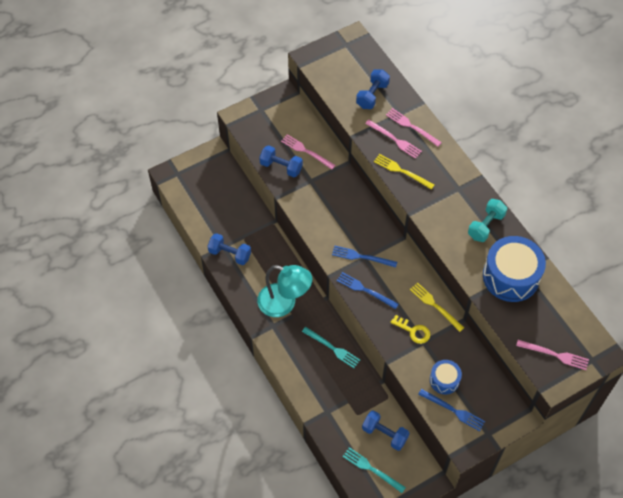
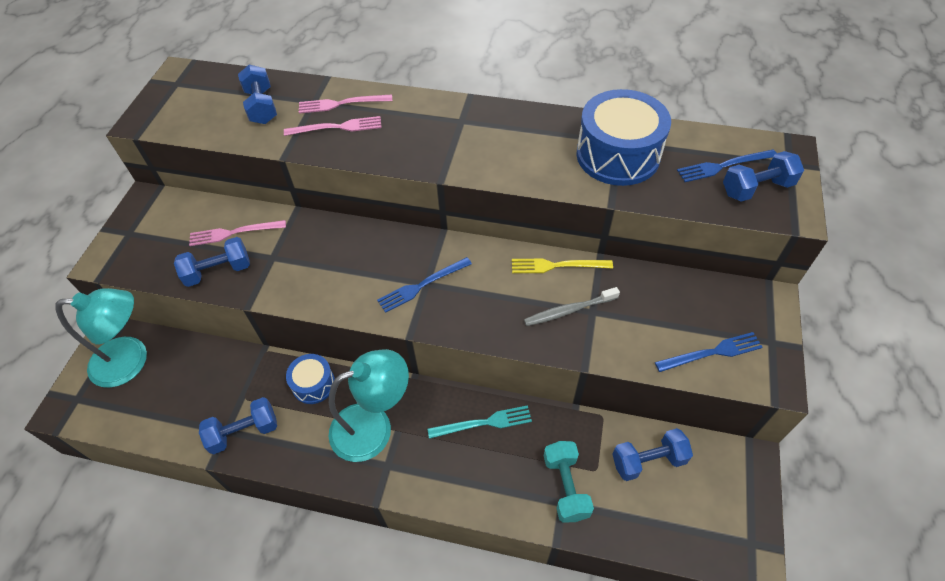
camera: 45 degrees left, 5 degrees down
blue fork [337,272,399,309] -> blue fork moved to [677,150,776,182]
turquoise fork [343,447,406,493] -> none
yellow fork [374,154,434,190] -> none
yellow key [390,315,430,344] -> grey toothbrush [524,287,620,326]
blue drum [430,360,462,394] -> blue drum moved to [286,354,335,404]
turquoise dumbbell [468,199,507,242] -> turquoise dumbbell moved to [544,441,594,523]
pink fork [516,340,589,370] -> blue dumbbell [723,151,804,202]
none -> turquoise lamp [55,288,147,388]

